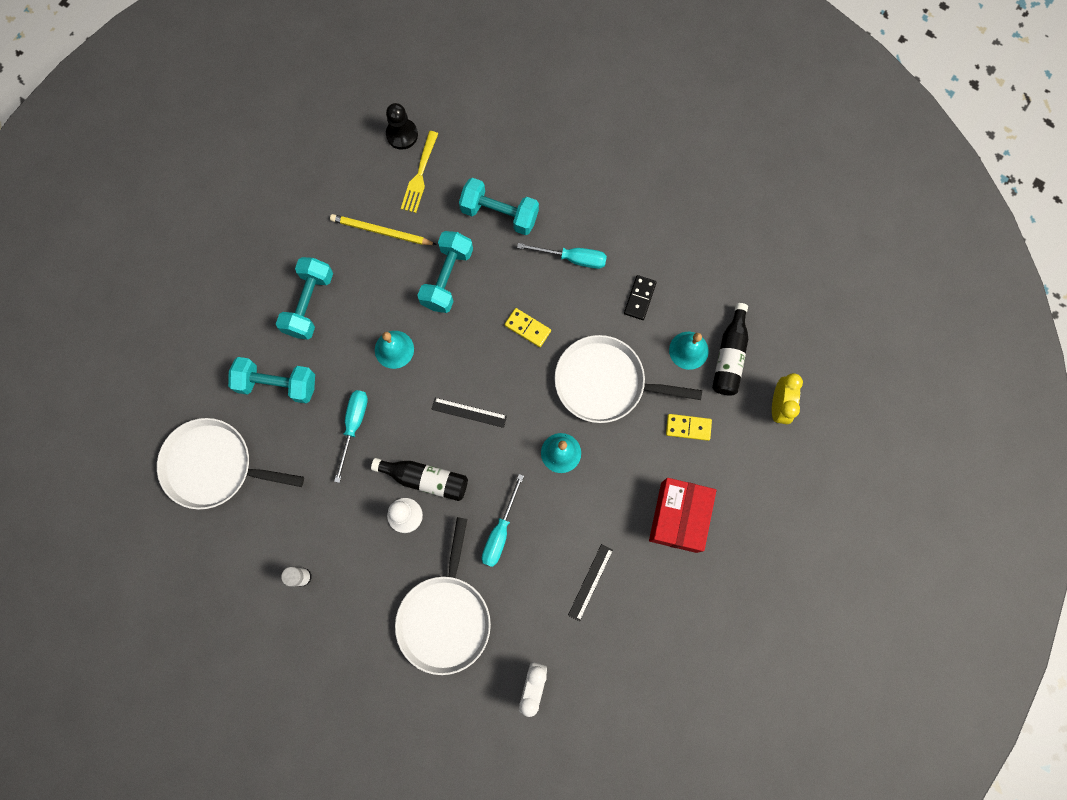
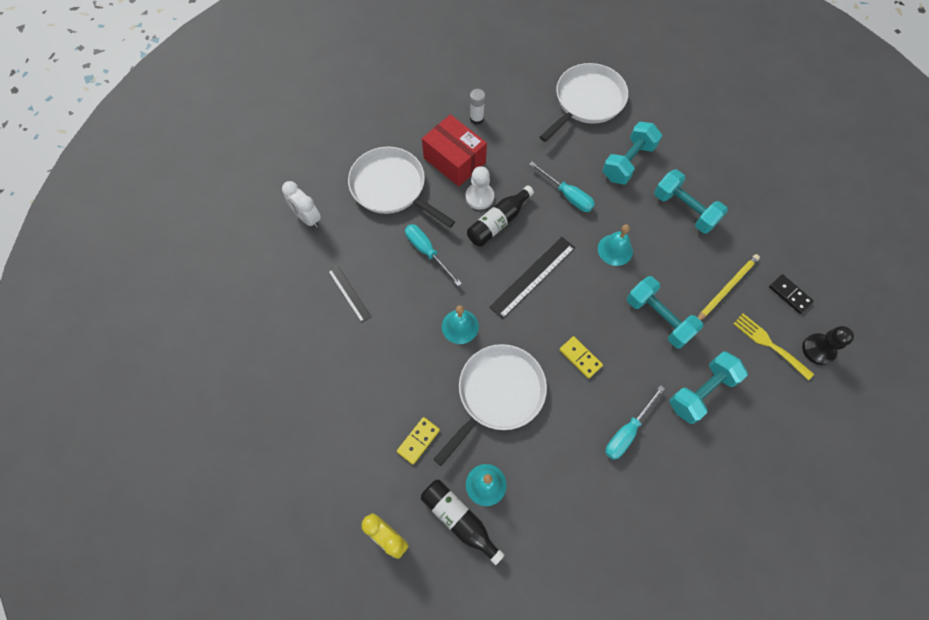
camera: 120 degrees right, 10 degrees down
black ruler [431,398,507,428] -> black ruler [489,237,575,319], size x1.62
yellow domino [505,308,551,347] -> yellow domino turned 75 degrees clockwise [559,336,603,379]
black domino [624,275,657,320] -> black domino moved to [769,274,814,314]
red box [649,478,717,553] -> red box moved to [422,115,487,187]

